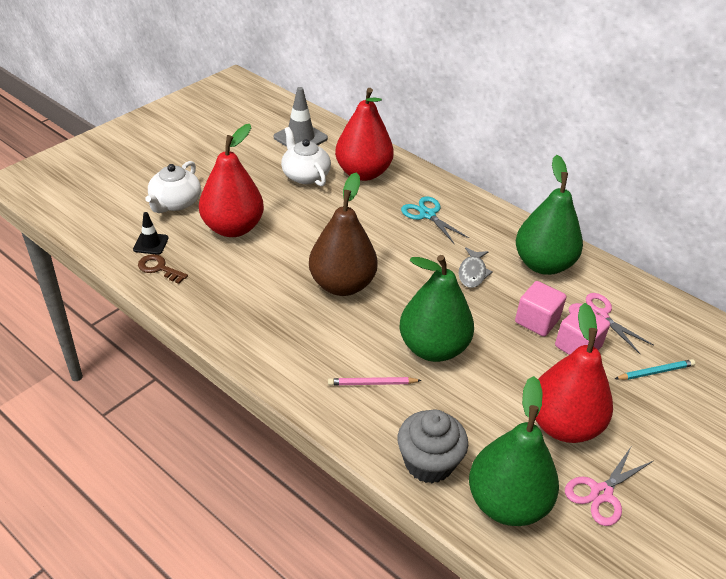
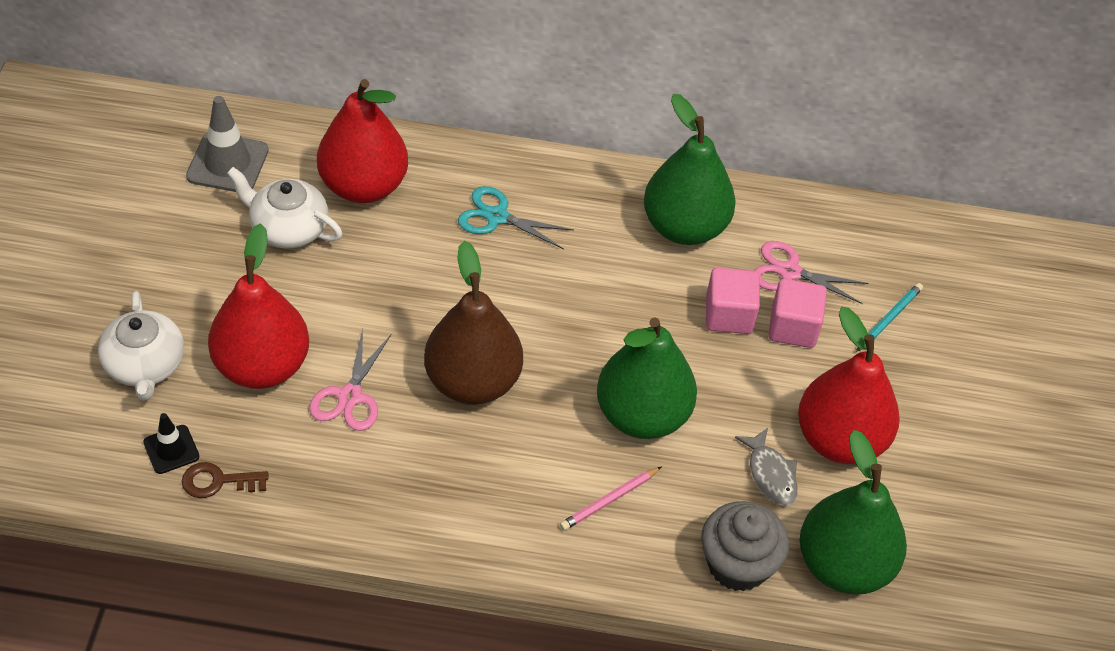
camera: 35 degrees left, 10 degrees up
grey fish [459,247,493,288] -> grey fish moved to [735,428,798,506]
pink scissors [565,447,653,526] -> pink scissors moved to [309,329,391,431]

